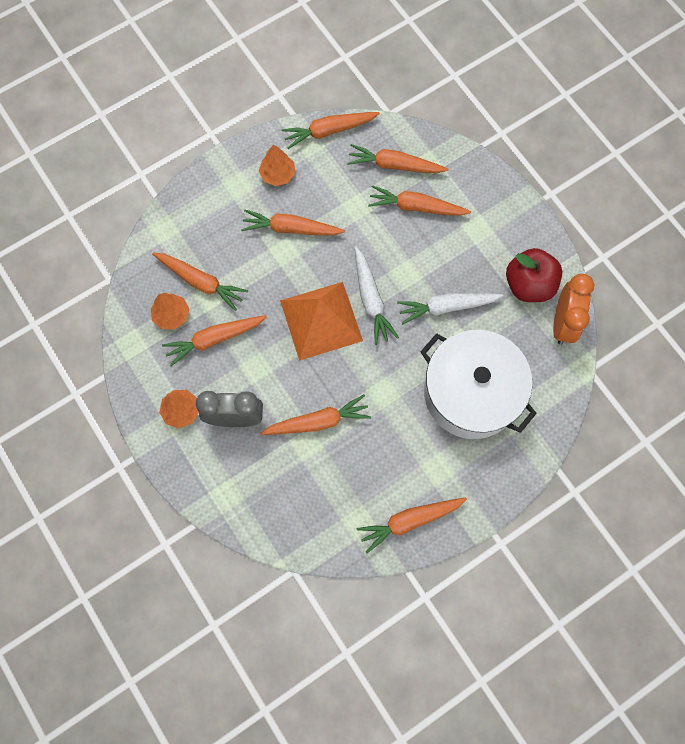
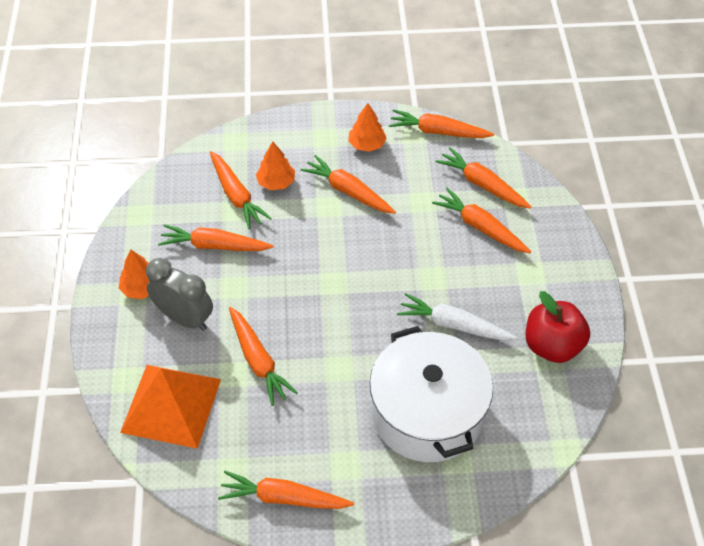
camera: 30 degrees right, 20 degrees down
orange tree [151,293,189,330] -> orange tree moved to [256,141,295,190]
orange carrot [261,394,371,435] -> orange carrot turned 45 degrees clockwise [229,307,298,406]
orange pyramid [280,282,363,361] -> orange pyramid moved to [120,365,221,449]
white carrot [355,247,399,345] -> none
orange clock [553,274,595,345] -> none

